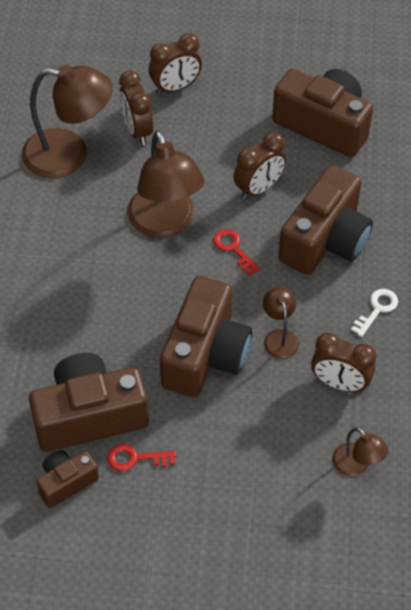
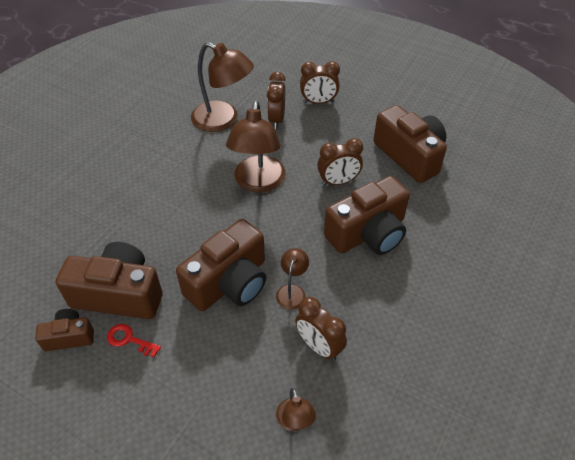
camera: 25 degrees right, 5 degrees down
red key [213,229,260,275] -> none
white key [351,289,398,337] -> none

